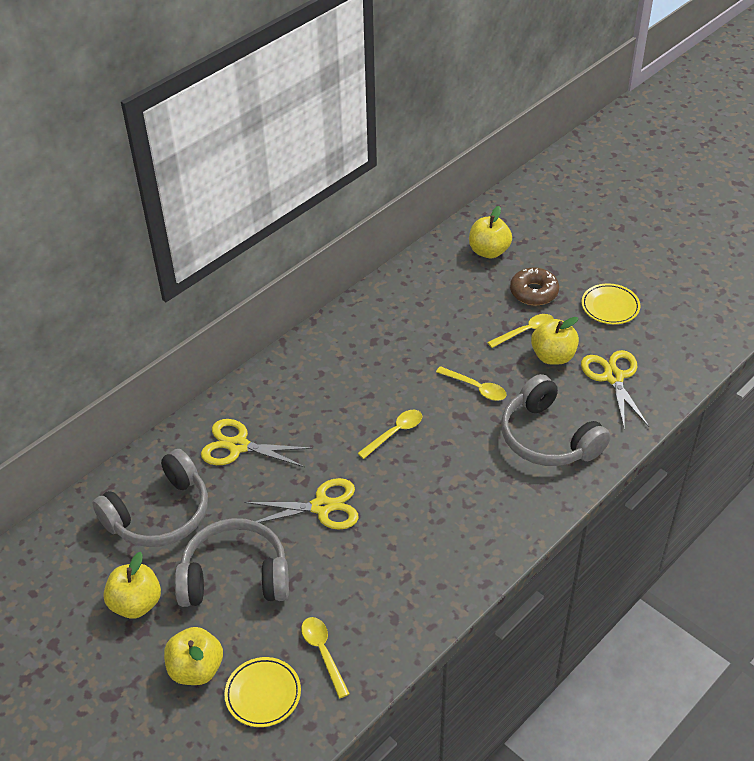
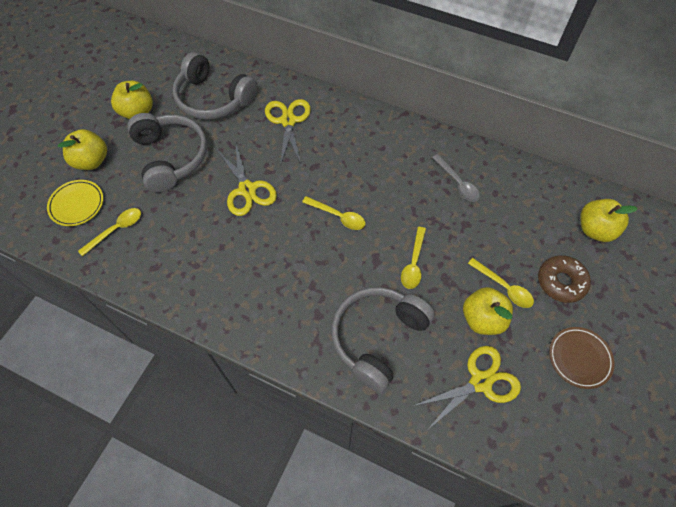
camera: 70 degrees right, 15 degrees up
yellow plate [581,283,640,324] -> brown plate [549,327,615,389]
none -> grey spoon [432,154,480,202]

